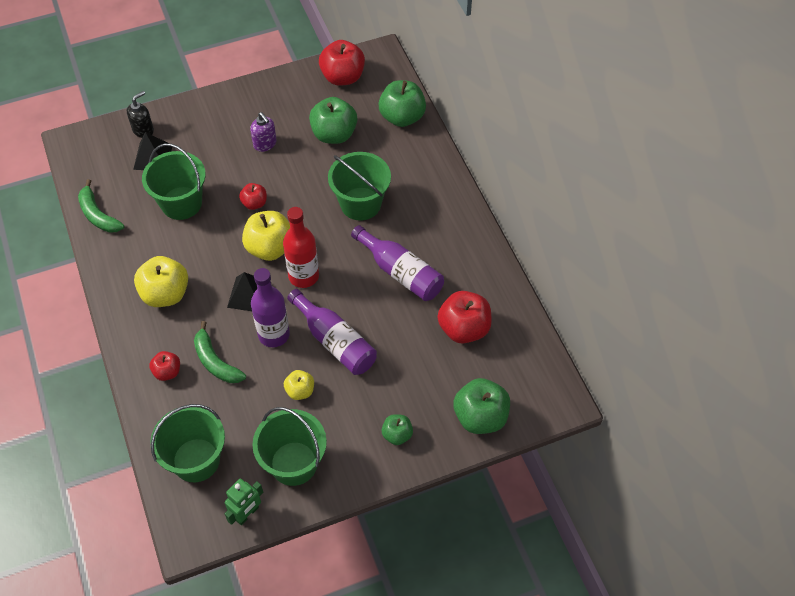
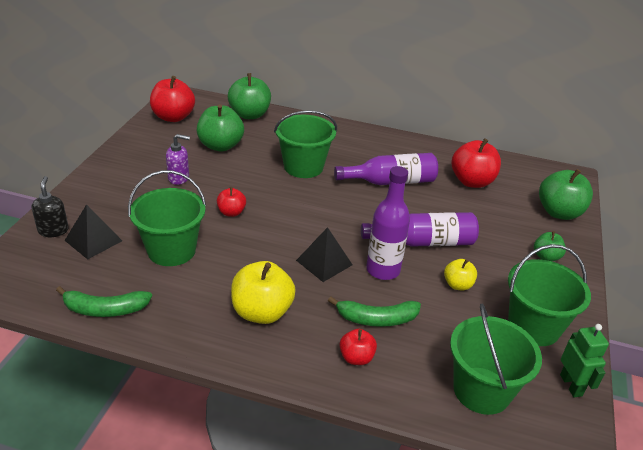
camera: 55 degrees left, 20 degrees down
yellow apple [242,211,290,261] -> none
red bottle [283,207,319,288] -> none

